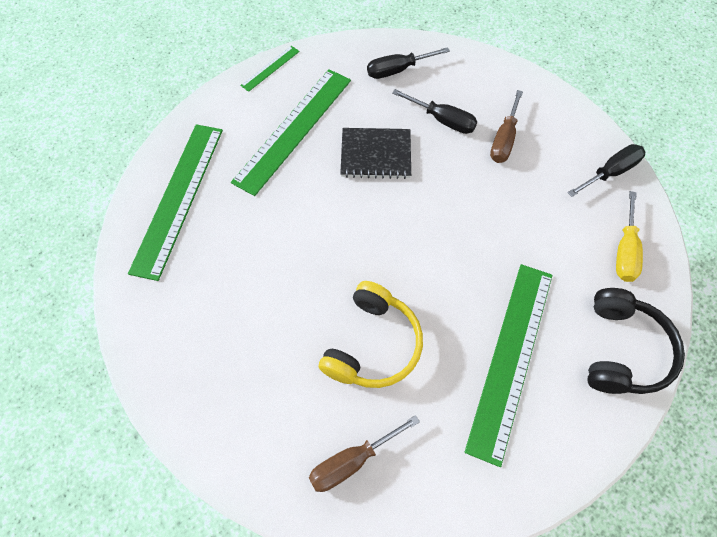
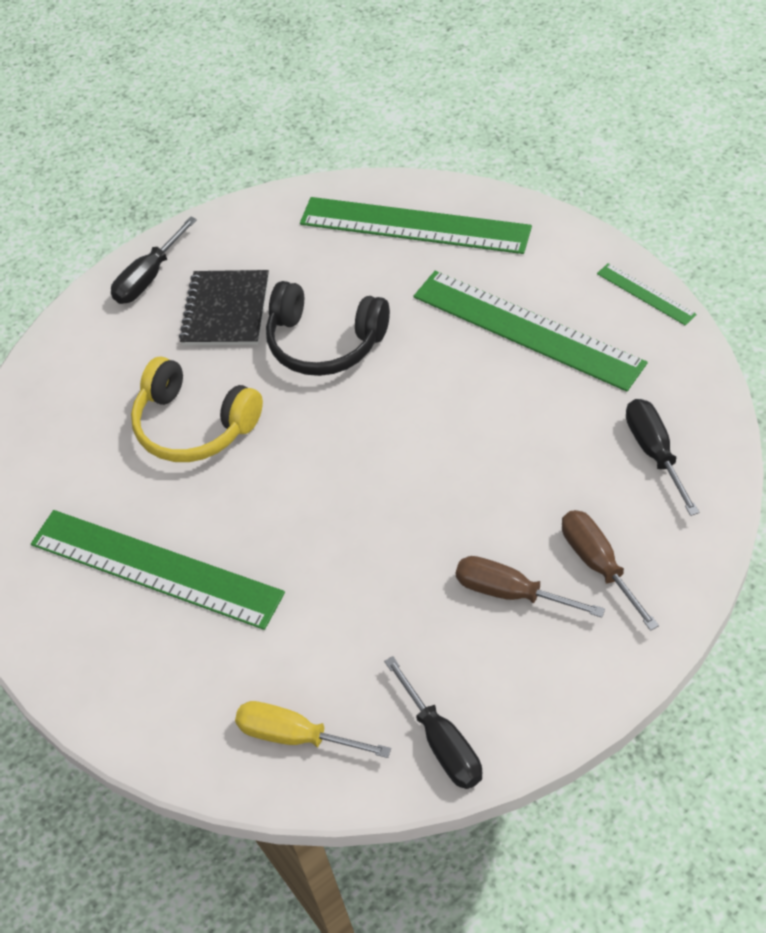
camera: 100 degrees right, 10 degrees down
brown screwdriver [309,415,420,492] -> brown screwdriver moved to [562,510,659,631]
black notebook [340,128,411,179] -> black notebook moved to [179,270,269,345]
black screwdriver [392,89,477,134] -> black screwdriver moved to [111,216,197,304]
black headphones [588,288,685,394] -> black headphones moved to [266,281,390,376]

